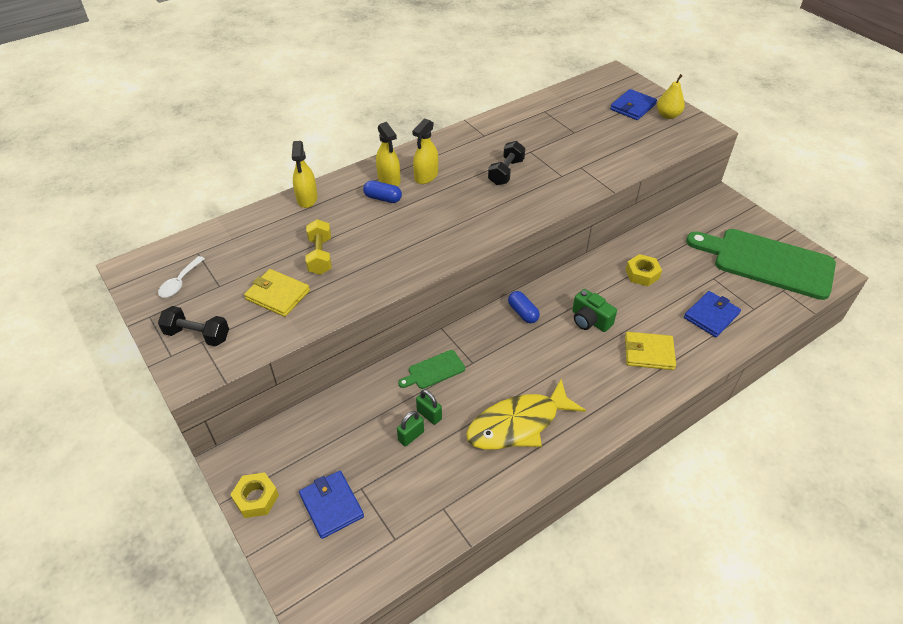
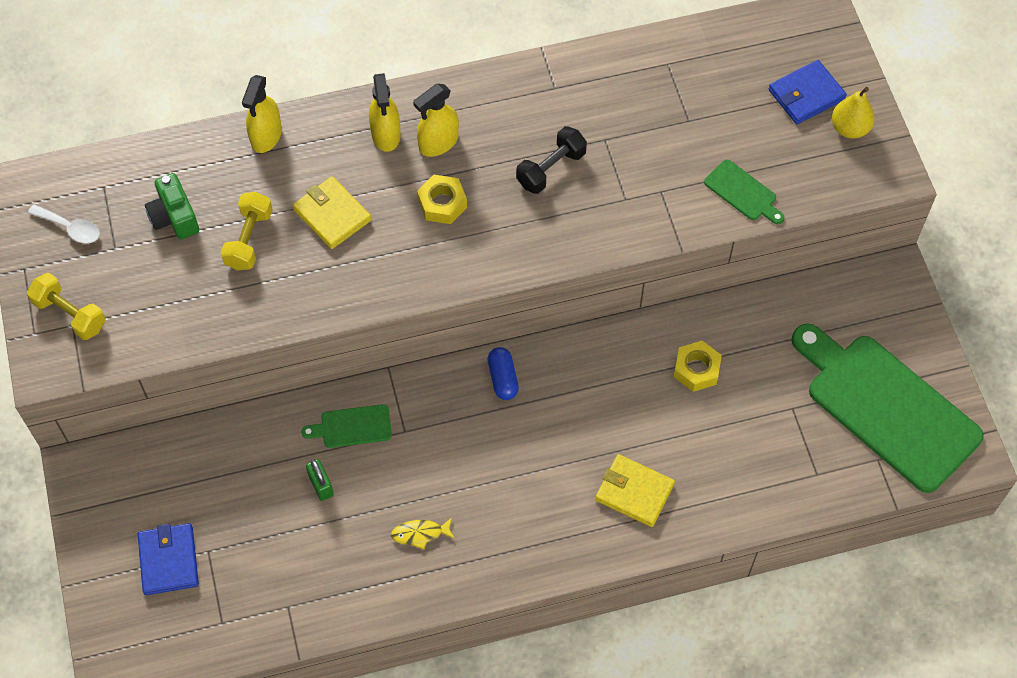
camera: 20 degrees right, 15 degrees up
white spoon [158,256,205,298] -> white spoon turned 105 degrees counterclockwise [28,205,100,243]
black dumbbell [158,306,229,347] -> yellow dumbbell [27,273,106,340]
yellow nut [230,472,279,518] -> yellow nut moved to [417,175,467,224]
yellow wallet [244,269,310,317] -> yellow wallet moved to [293,176,372,249]
blue capsule [363,180,402,203] -> none
green padlock [397,411,424,446] -> none
yellow fish [466,379,586,450] -> yellow fish [391,518,455,549], size x0.40
green camera [572,289,617,332] -> green camera moved to [145,173,199,240]
blue wallet [684,291,741,337] -> none
none -> green cutting board [704,160,785,224]

